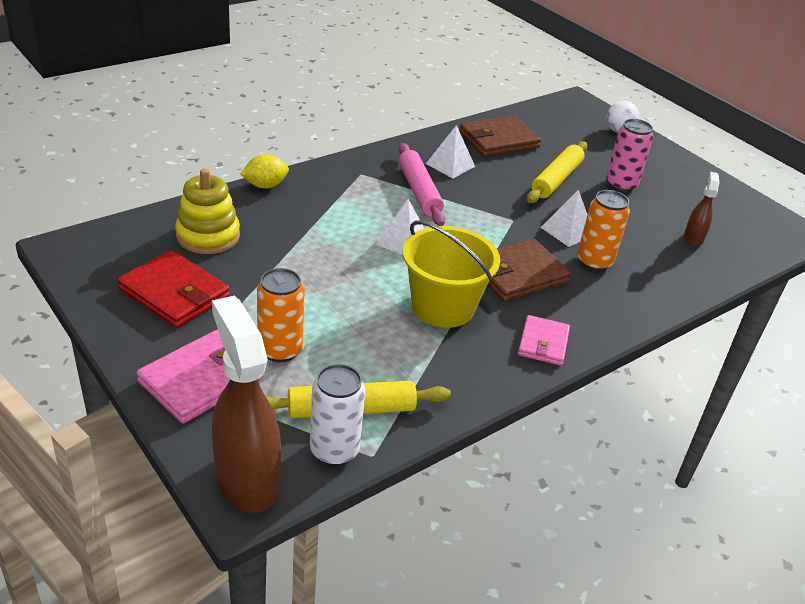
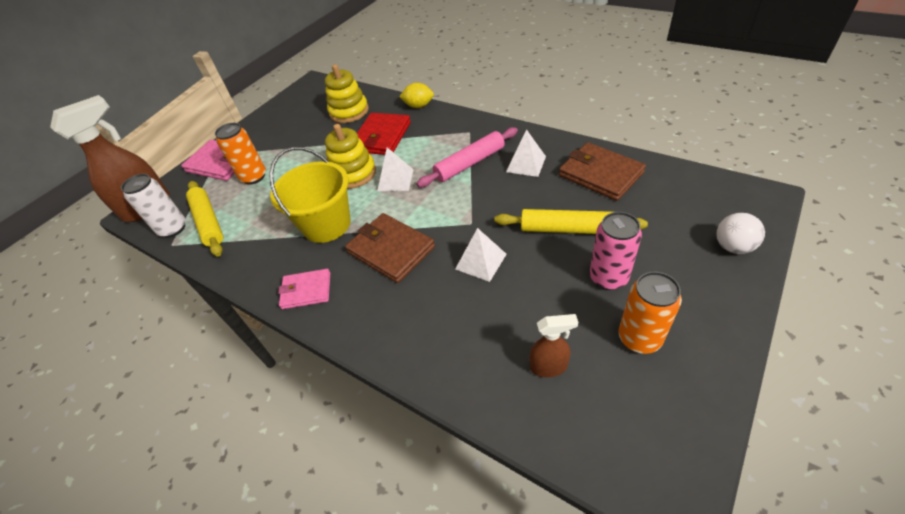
camera: 80 degrees right, 10 degrees up
red wallet [117,250,230,328] -> red wallet moved to [357,113,411,155]
yellow lemon [241,154,289,189] -> yellow lemon turned 45 degrees counterclockwise [399,83,434,108]
orange can [577,190,630,271] -> orange can moved to [619,272,682,354]
none -> yellow stacking toy [325,124,376,189]

